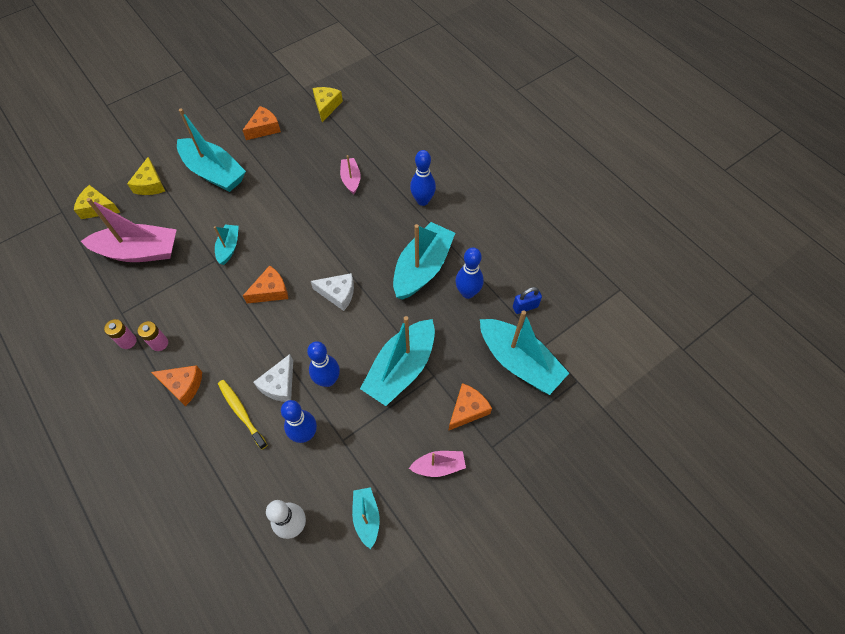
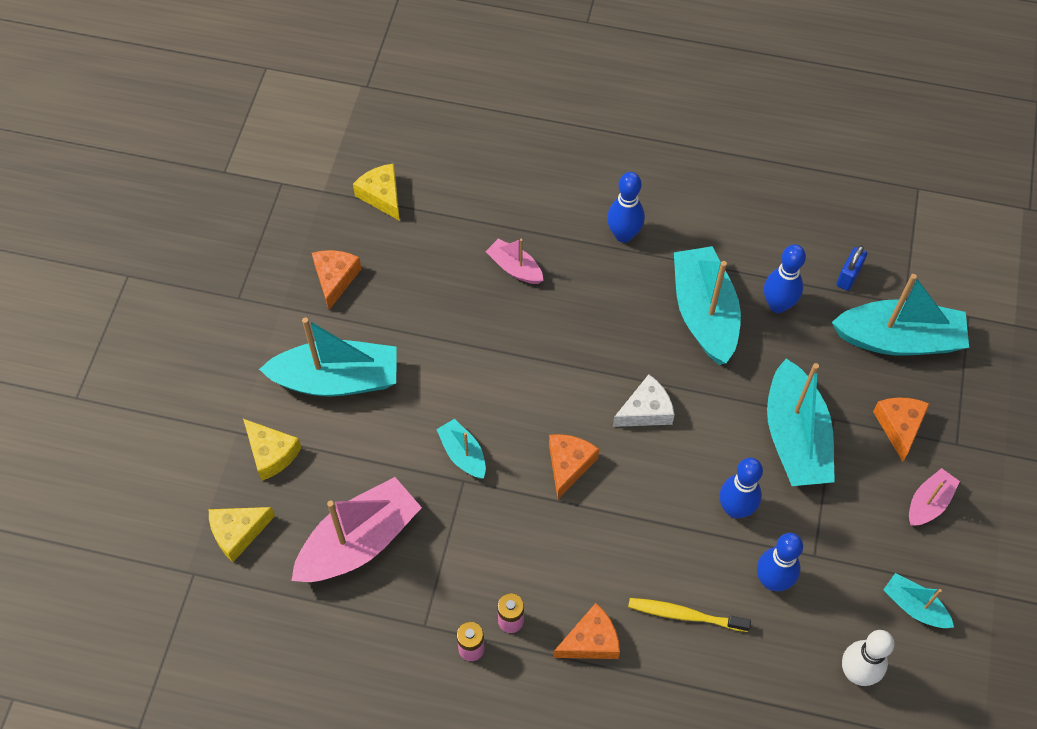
camera: 40 degrees left, 0 degrees up
white cheese [253,354,293,402] -> none

